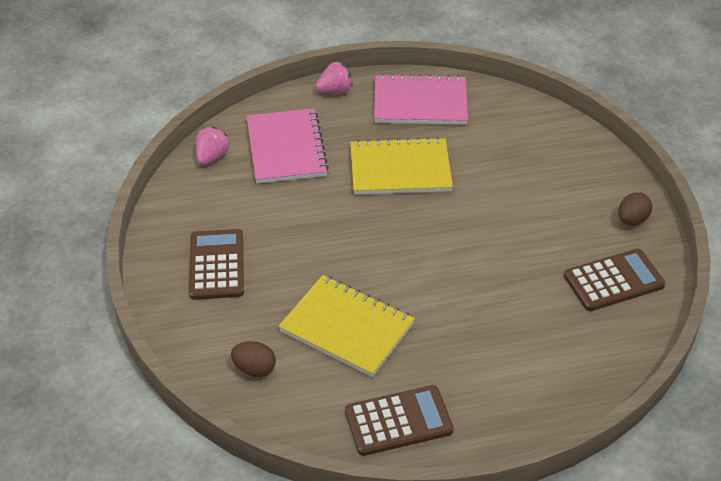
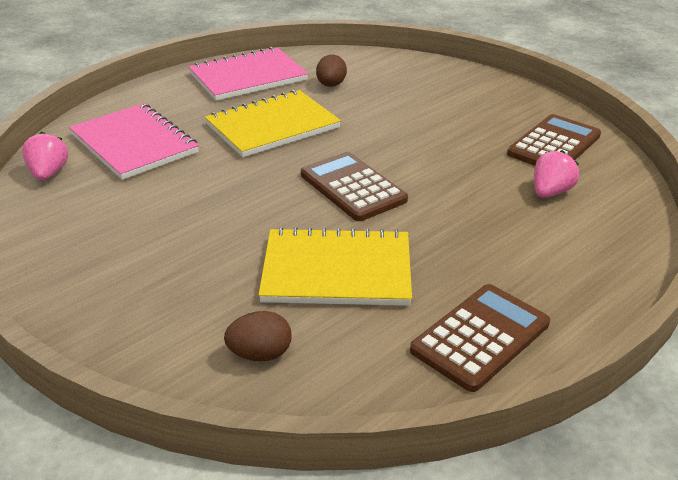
camera: 30 degrees left, 10 degrees down
brown calculator [189,229,244,300] -> brown calculator moved to [301,152,408,221]
pink strawberry [315,62,353,93] -> pink strawberry moved to [534,150,579,198]
brown egg [618,192,652,225] -> brown egg moved to [316,55,347,87]

